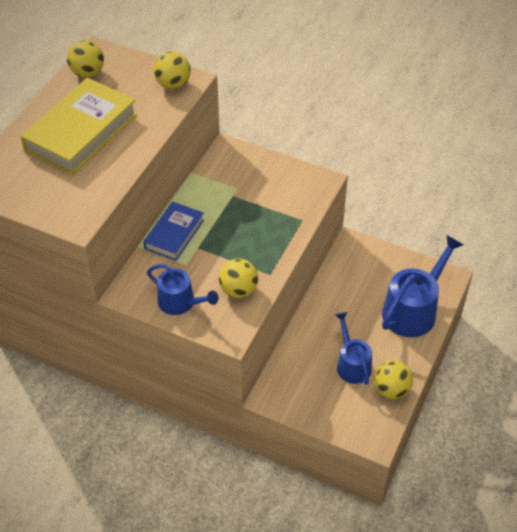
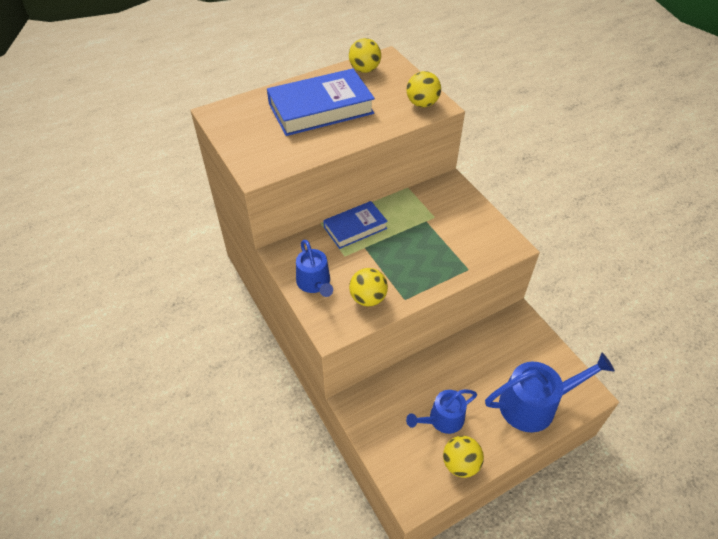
camera: 35 degrees right, 0 degrees up
yellow book [20,78,137,175] -> blue book [267,69,375,136]
blue watering can [335,312,372,385] -> blue watering can turned 135 degrees counterclockwise [406,389,477,434]

